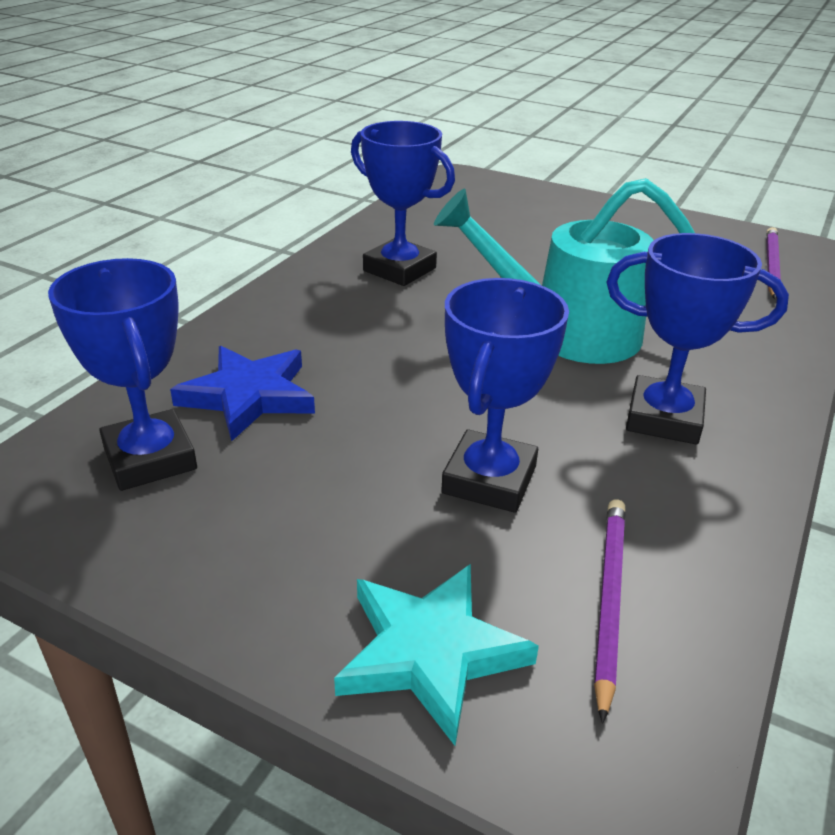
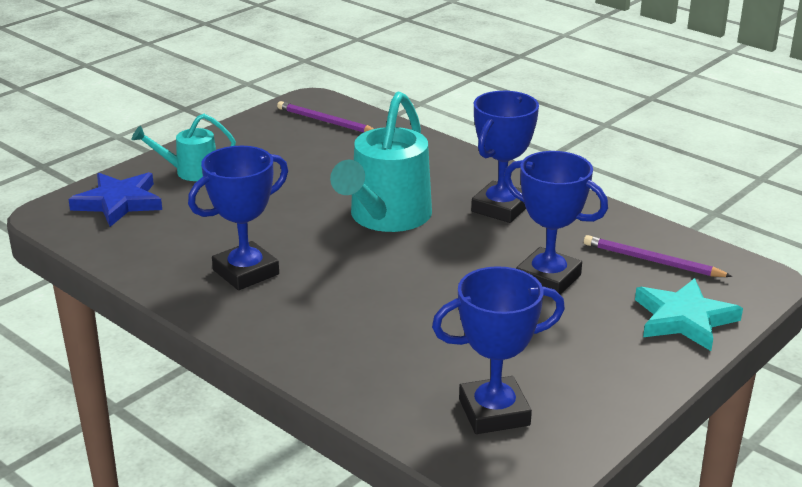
camera: 75 degrees left, 5 degrees down
blue star [170,346,315,441] -> blue star moved to [68,172,162,227]
none -> turquoise watering can [132,114,236,181]

